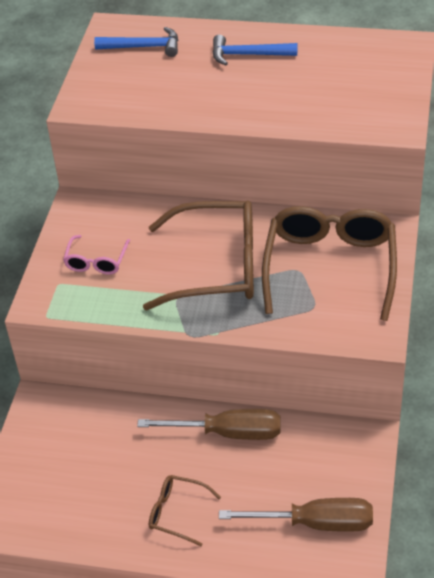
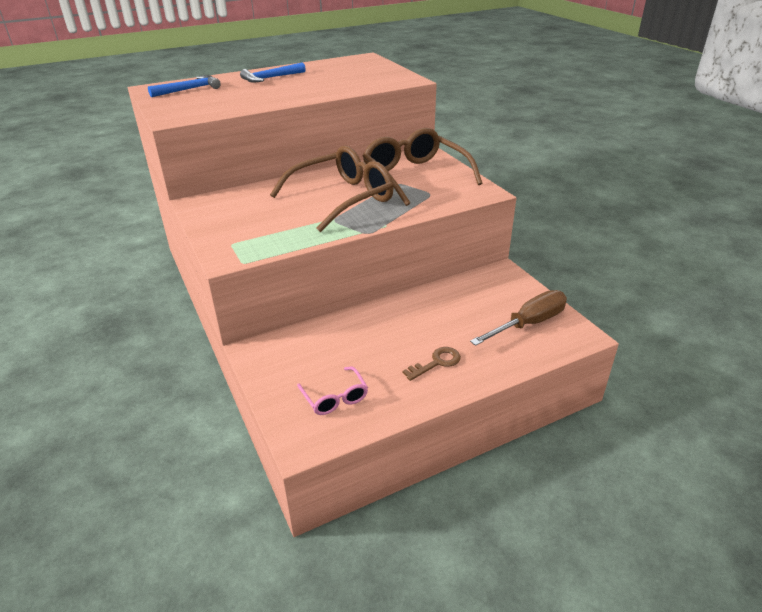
camera: 40 degrees left, 10 degrees down
pink glasses [63,235,130,274] -> pink glasses moved to [297,366,368,415]
brown screwdriver [137,409,281,440] -> none
brown glasses [149,475,221,546] -> brown key [403,347,461,381]

